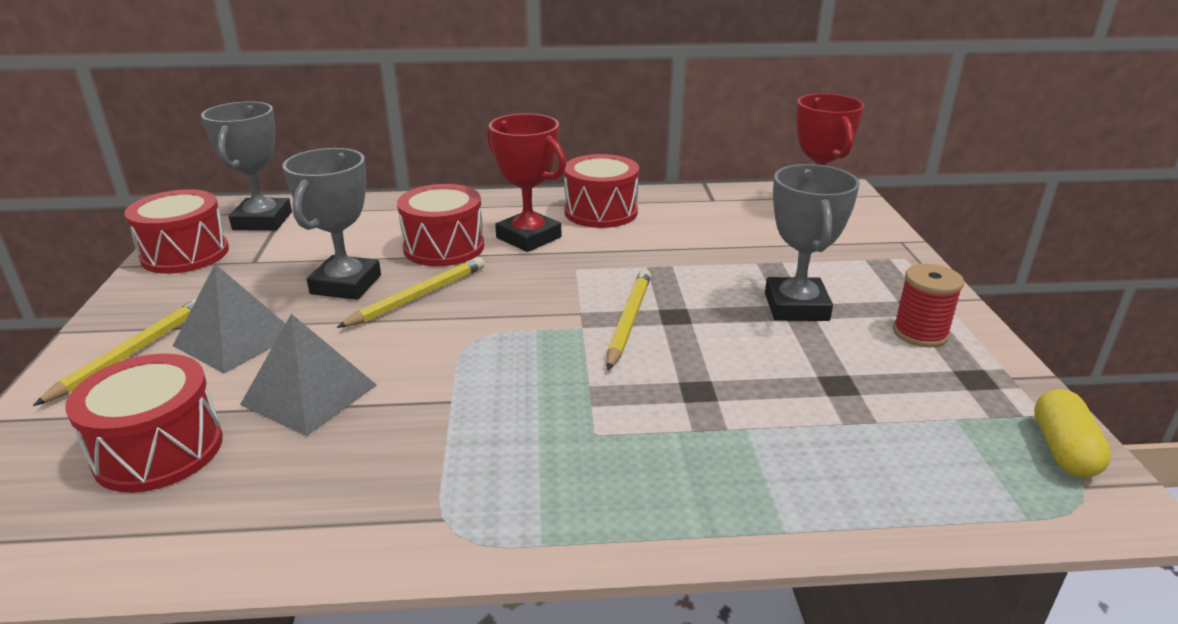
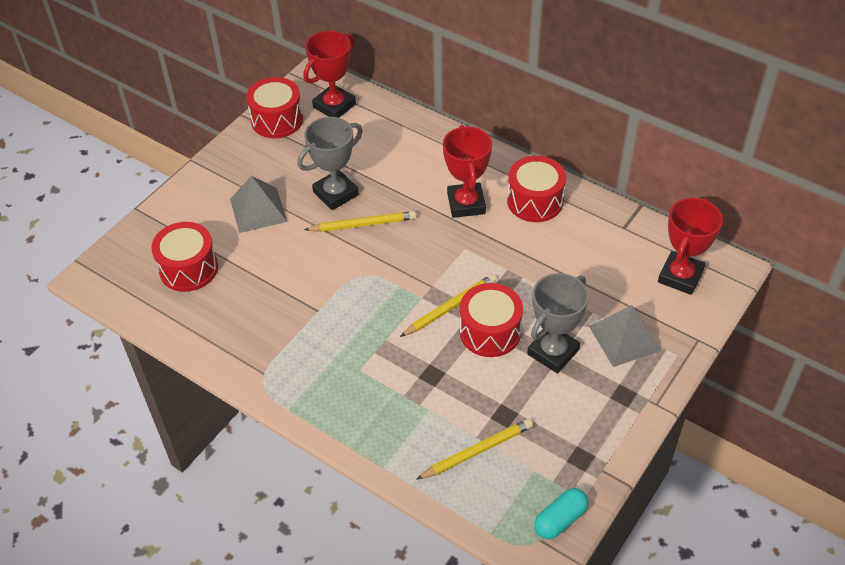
camera: 40 degrees right, 20 degrees up
yellow pencil [33,298,197,406] -> yellow pencil moved to [416,419,533,480]
grey trophy [201,101,292,231] -> red trophy [303,31,356,118]
grey pyramid [240,314,376,436] -> grey pyramid moved to [589,305,662,367]
red drum [397,184,484,266] -> red drum moved to [459,283,523,357]
red spool [893,264,964,347] -> none
yellow capsule [1034,389,1111,478] -> turquoise capsule [534,488,589,539]

